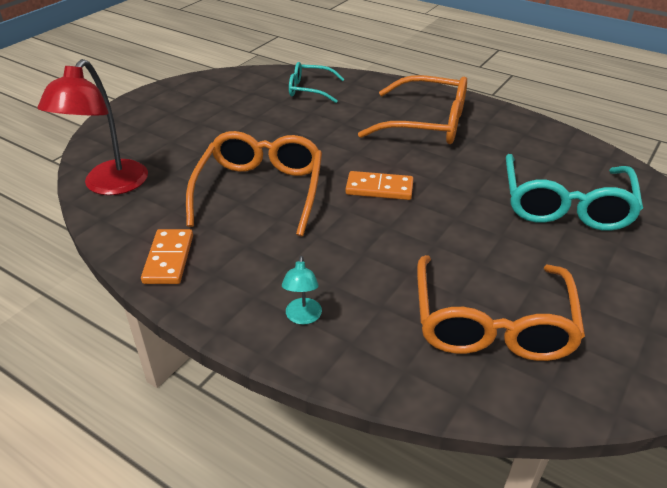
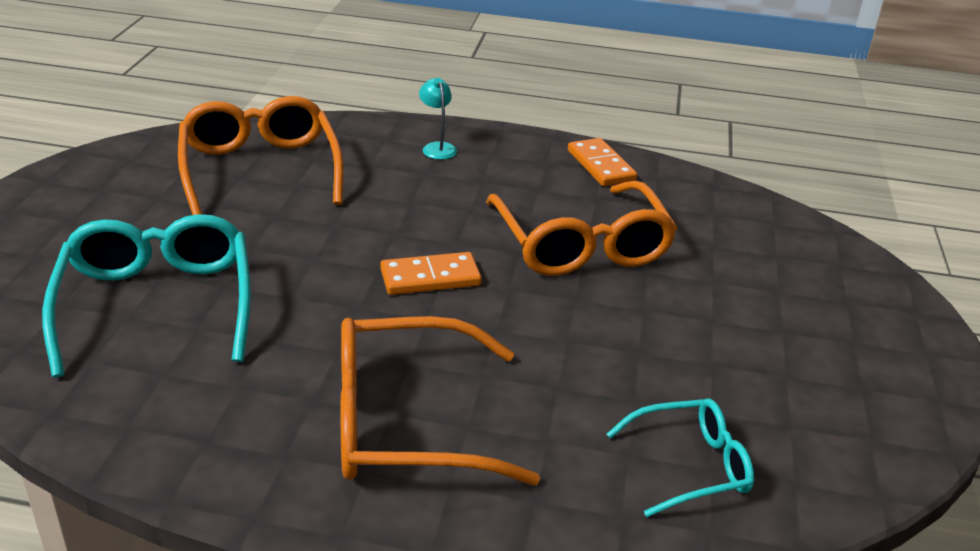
camera: 155 degrees right, 5 degrees down
red lamp [38,59,148,195] -> none

